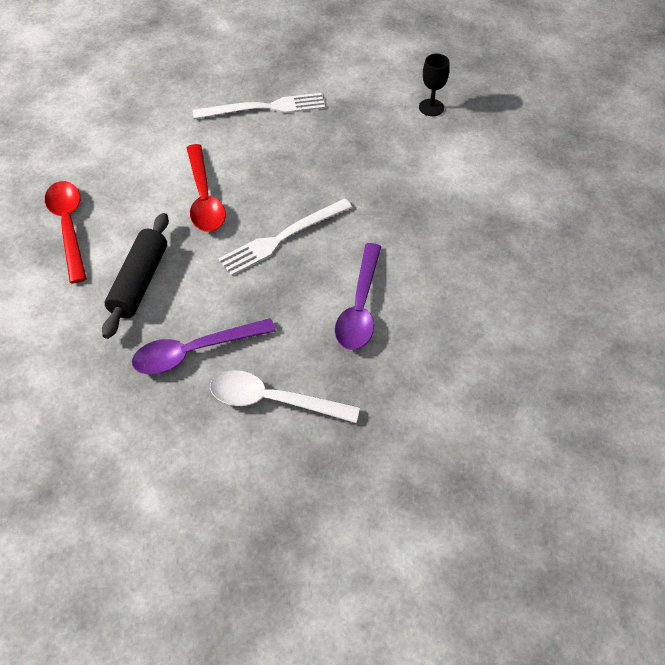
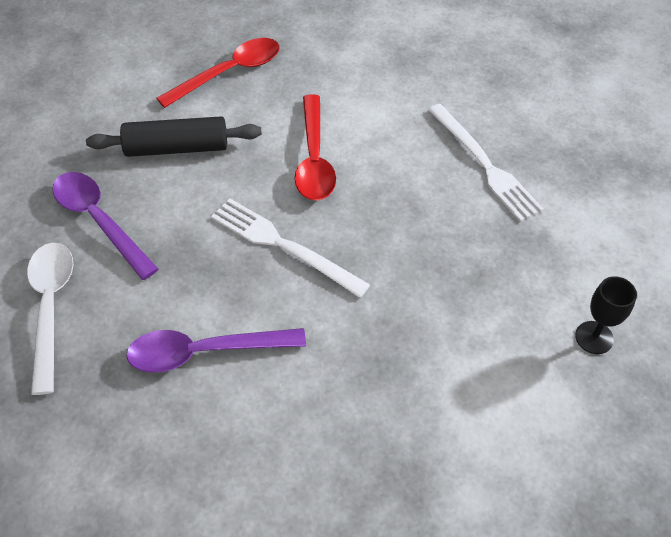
camera: 70 degrees right, 0 degrees up
red spoon [187,144,226,232] -> red spoon turned 60 degrees counterclockwise [295,94,336,201]

